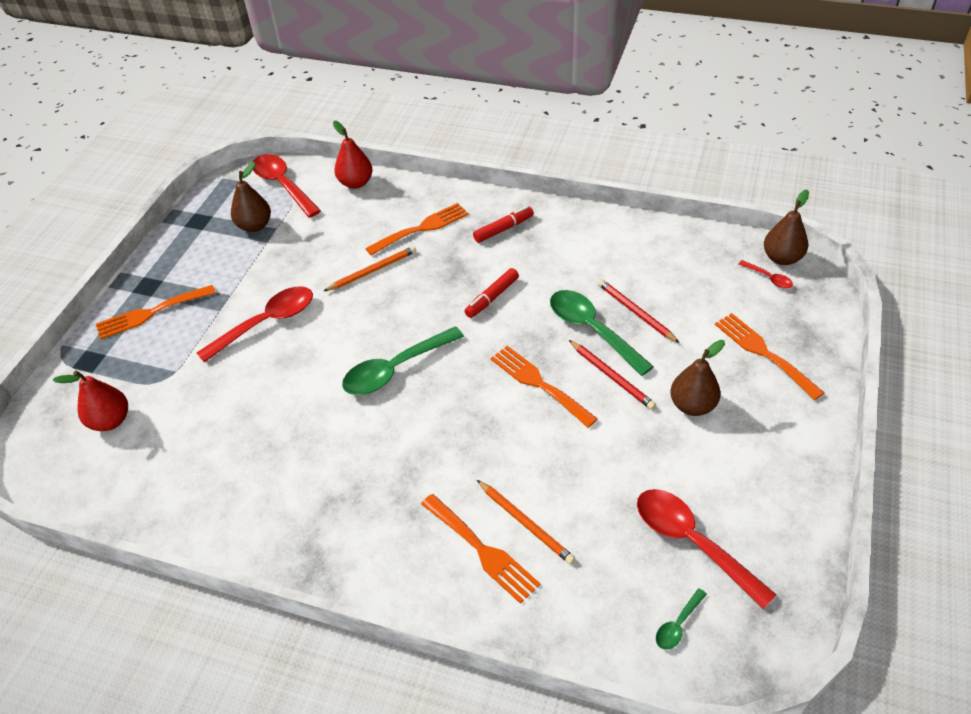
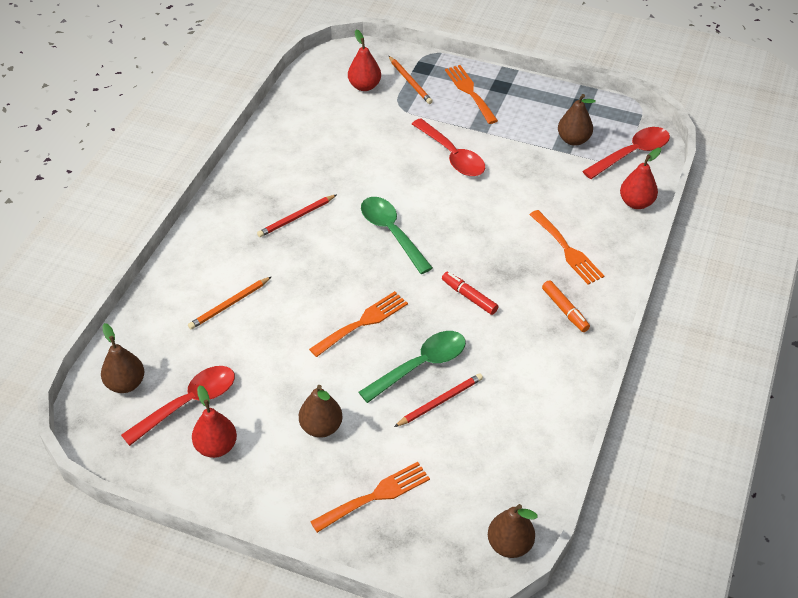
camera: 90 degrees right, 0 degrees up
orange pencil [324,246,417,291] -> orange pencil moved to [389,56,433,104]
orange fork [421,494,541,604] -> none
red marker [473,206,534,243] -> orange marker [542,280,590,332]
red pencil [569,340,656,410] -> red pencil moved to [257,194,337,237]
green spoon [656,588,707,650] -> brown pear [101,323,144,393]
red spoon [739,260,793,289] -> none
none -> red pear [192,385,237,458]

